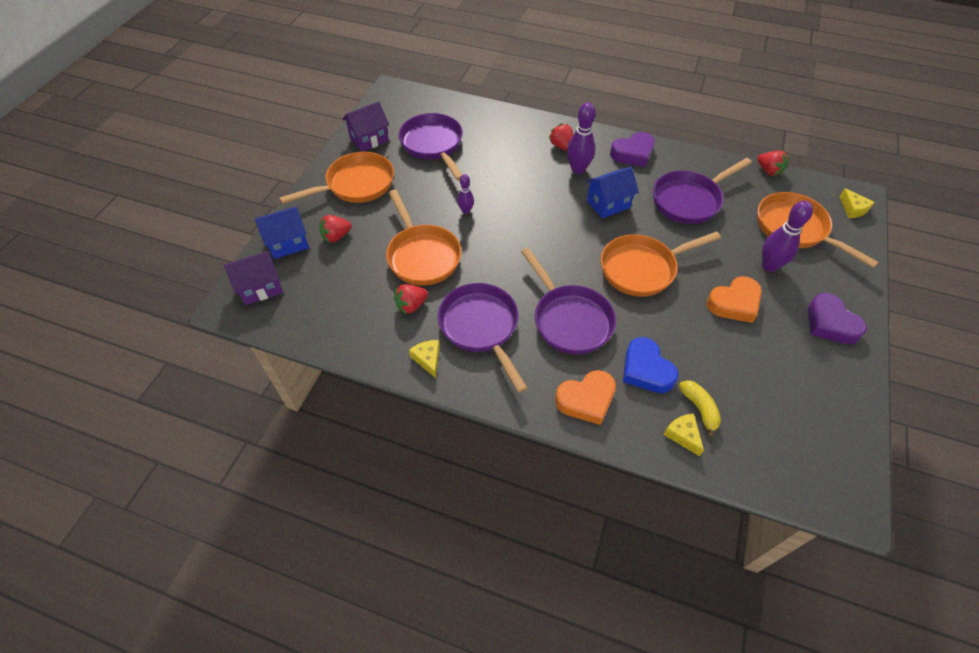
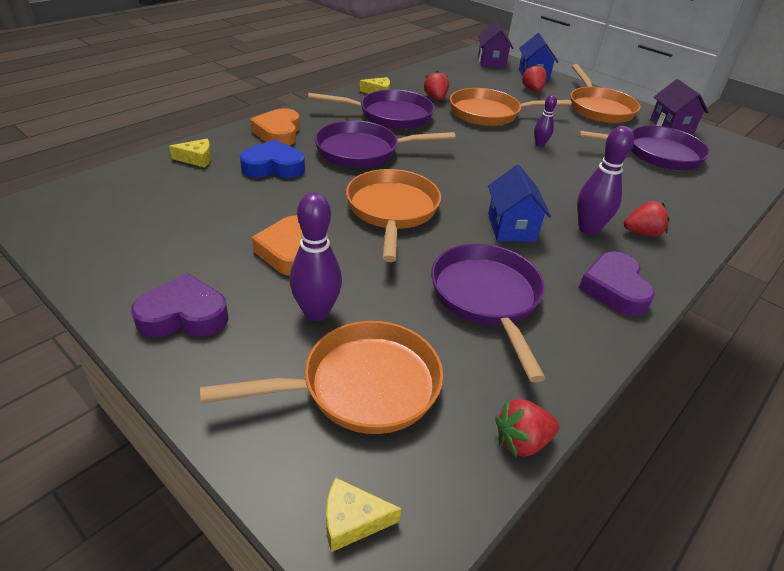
camera: 110 degrees right, 15 degrees down
yellow banana [679,380,721,438] -> none

